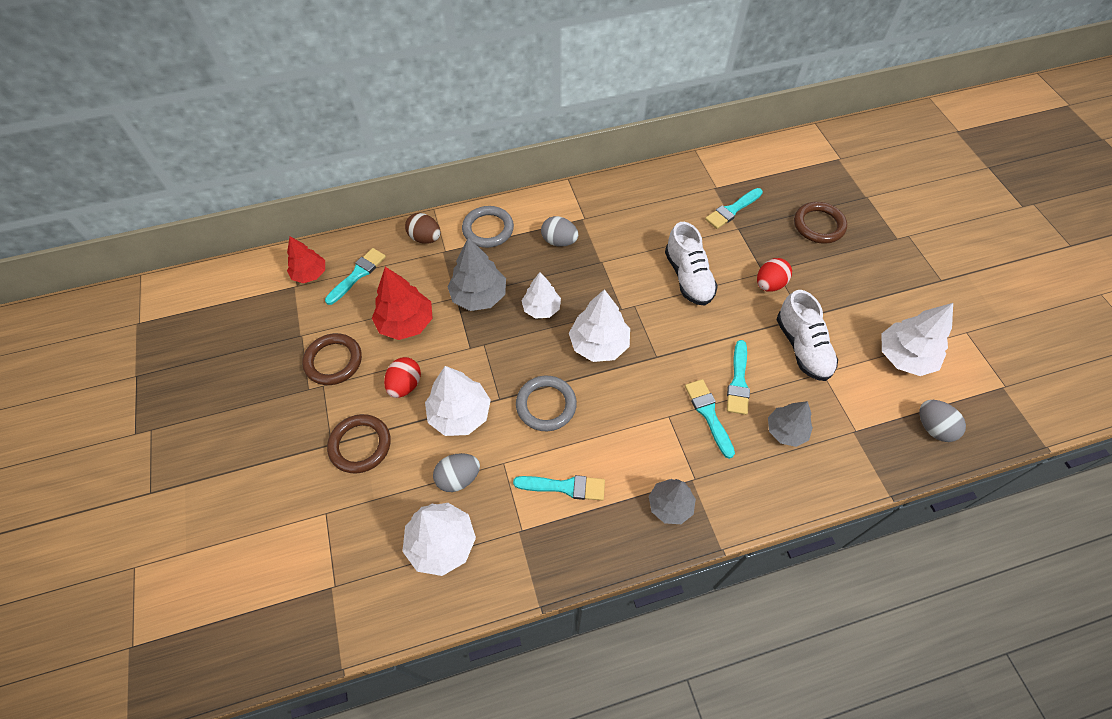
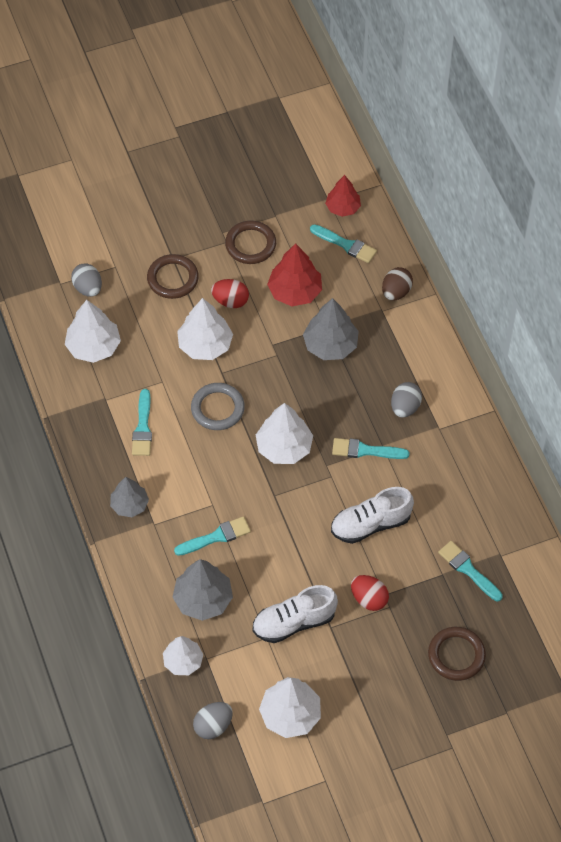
camera: 85 degrees right, 0 degrees up
grey egg [433,453,480,492] -> grey egg moved to [71,263,102,297]
grey ring [462,206,514,248] -> none
white tree [522,272,561,319] -> white tree moved to [163,636,203,675]
turquoise brush [727,340,750,415] -> turquoise brush moved to [332,438,410,459]
grey tree [768,401,813,447] -> grey tree [173,559,233,621], size x1.50

